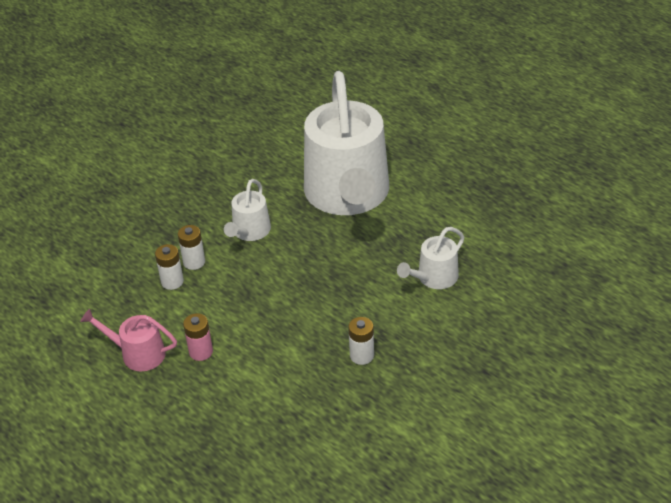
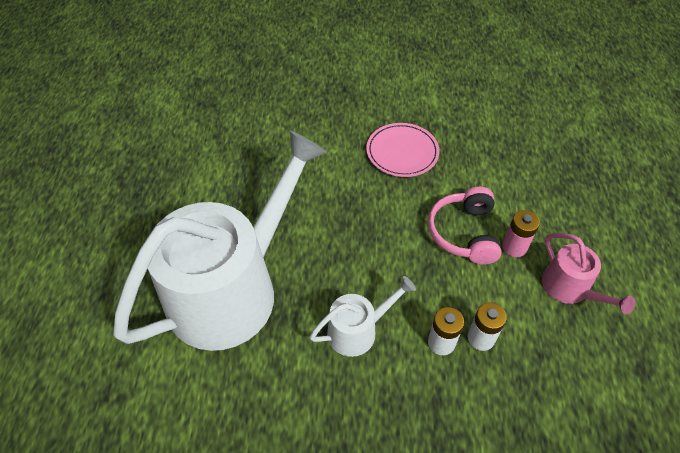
camera: 135 degrees left, 10 degrees up
white battery [348,317,374,365] -> pink plate [366,123,440,177]
white watering can [397,227,464,289] -> none
none -> pink headphones [428,187,502,265]

